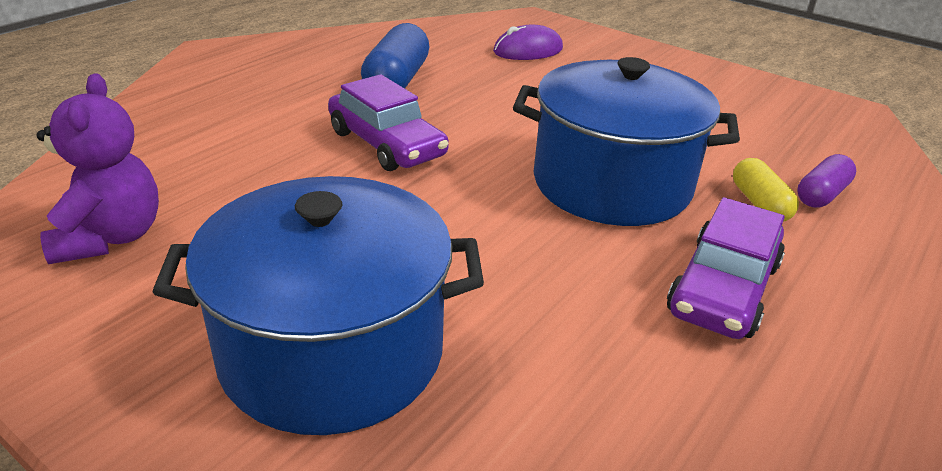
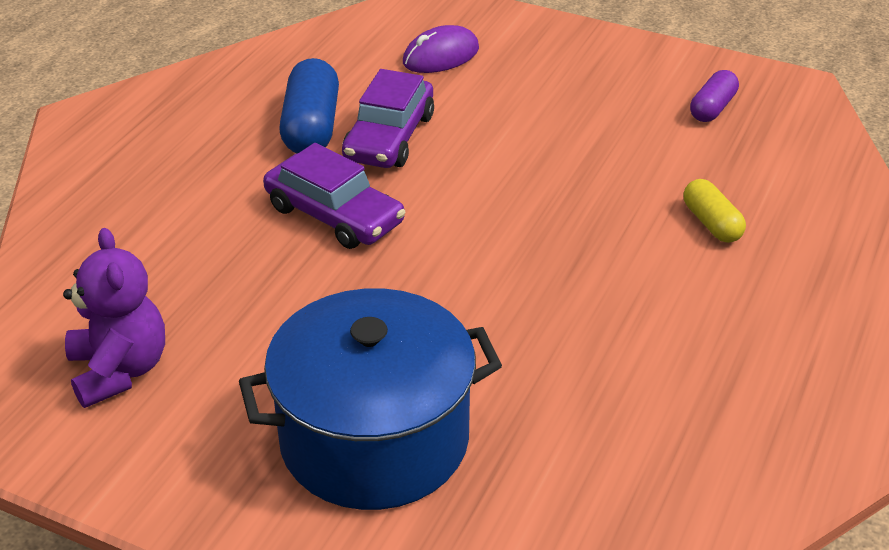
camera: 10 degrees left, 5 degrees up
blue pot [513,57,740,226] -> none
purple car [667,197,785,339] -> purple car moved to [342,69,434,168]
purple capsule [797,154,856,208] -> purple capsule moved to [690,70,739,122]

